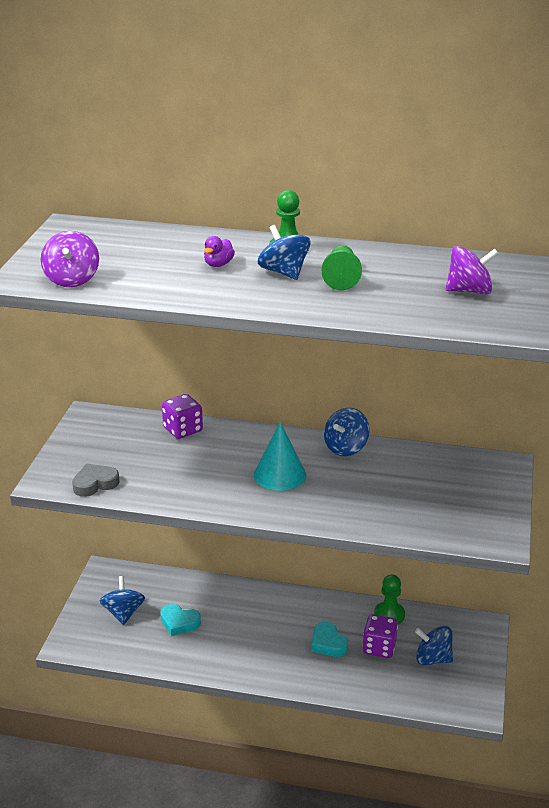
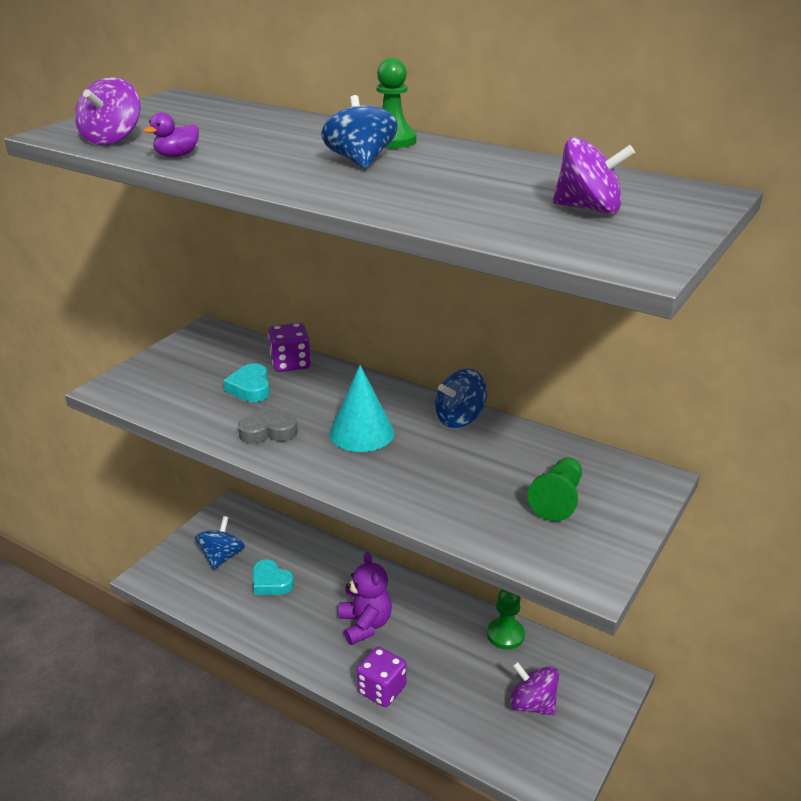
camera: 20 degrees right, 0 degrees up
grey heart [72,464,120,497] -> grey heart moved to [238,406,298,444]
purple duck [204,236,235,267] -> purple duck moved to [143,112,199,157]
turquoise heart [311,622,348,657] -> turquoise heart moved to [223,363,270,402]
green pawn [322,245,362,290] -> green pawn moved to [527,457,582,521]
purple dice [362,614,398,658] -> purple dice moved to [357,647,407,707]
blue spinning top [415,626,453,666] -> purple spinning top [509,661,559,715]
none -> purple teddy bear [339,552,392,645]

